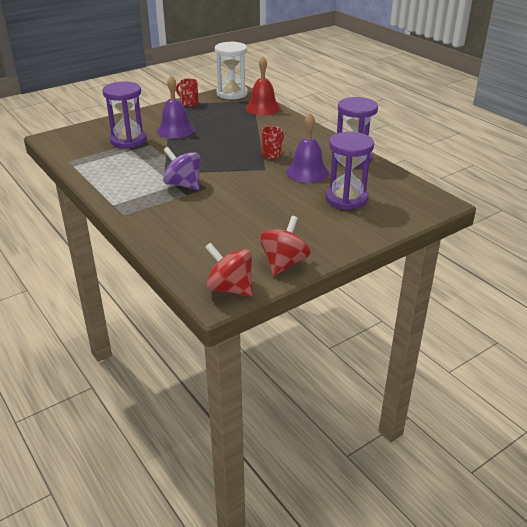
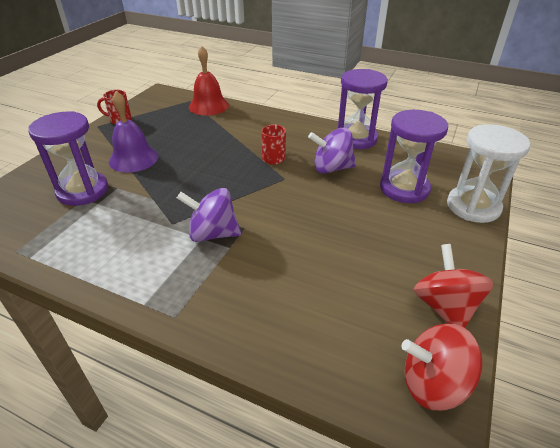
camera: 30 degrees left, 5 degrees up
white hourglass [215,41,248,99] -> white hourglass moved to [447,124,530,223]
purple bell [286,113,329,183] -> purple spinning top [308,128,356,174]

